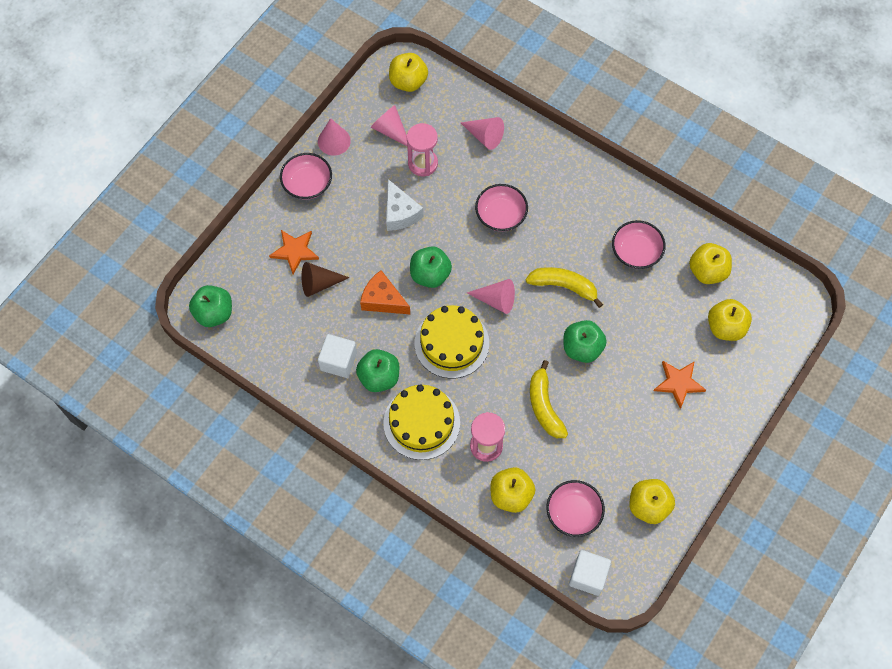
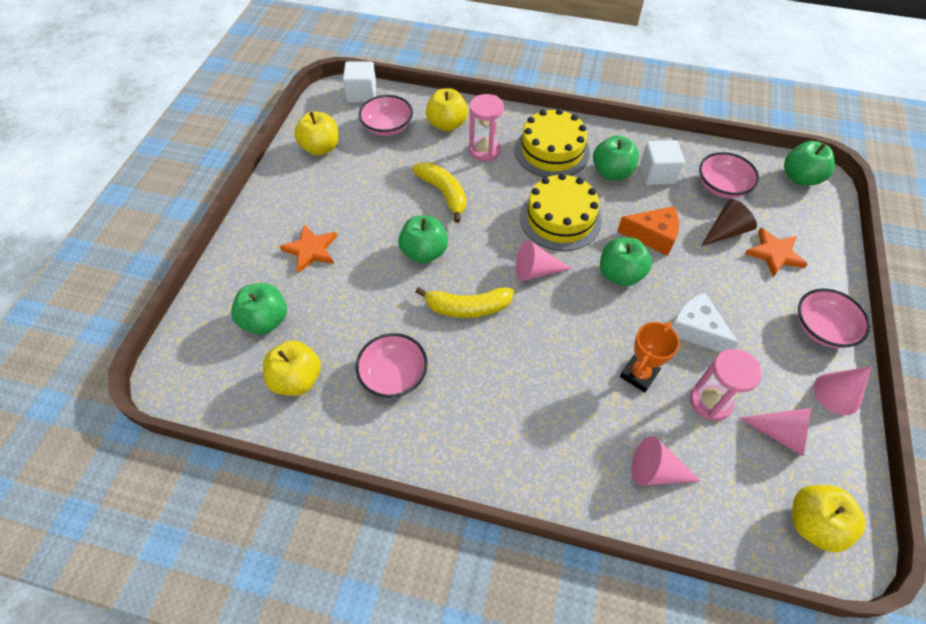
camera: 160 degrees right, 10 degrees down
pink bowl [475,184,528,231] -> pink bowl moved to [699,152,759,198]
yellow apple [708,299,752,341] -> green apple [231,283,287,335]
none -> orange trophy [620,322,680,392]

